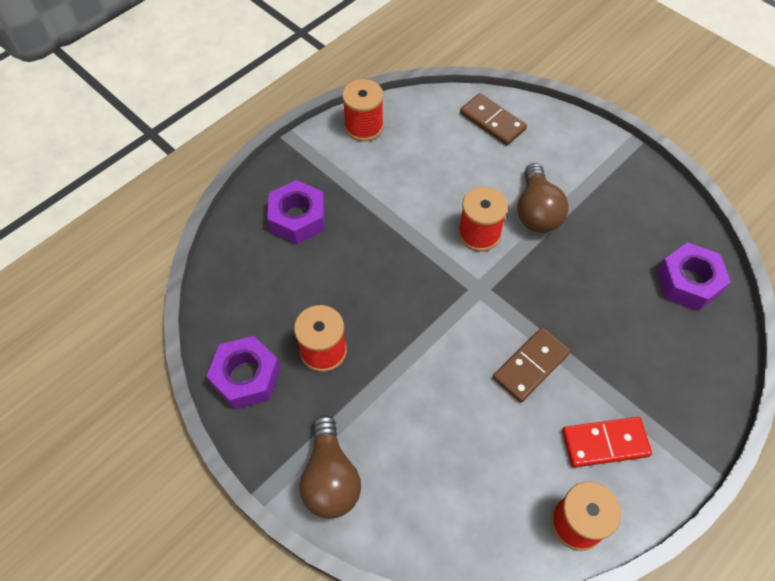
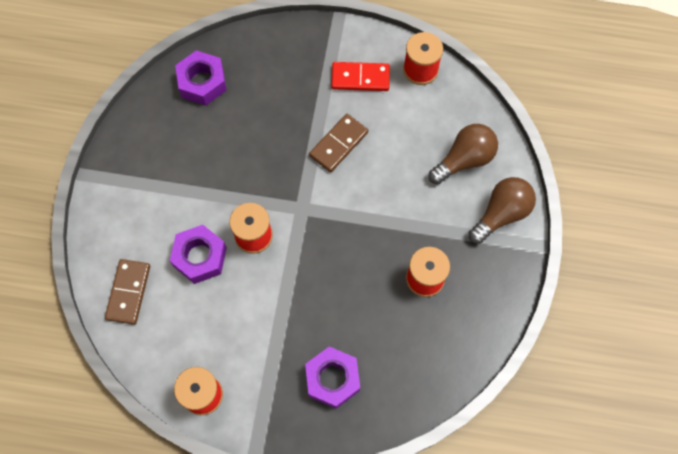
camera: 125 degrees left, 10 degrees up
purple nut [206,336,281,409] -> purple nut moved to [170,225,227,284]
brown domino [493,328,570,403] -> brown domino turned 60 degrees counterclockwise [309,114,368,172]
brown light bulb [517,163,569,233] -> brown light bulb moved to [429,124,498,184]
red domino [562,417,652,468] -> red domino turned 45 degrees counterclockwise [331,62,390,91]

